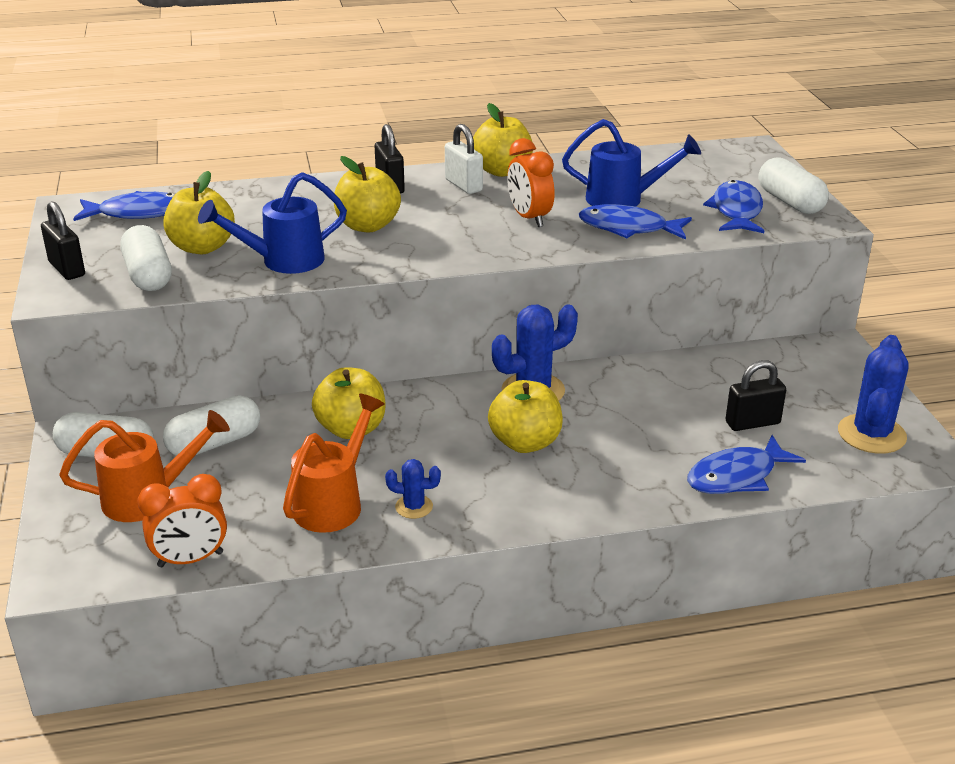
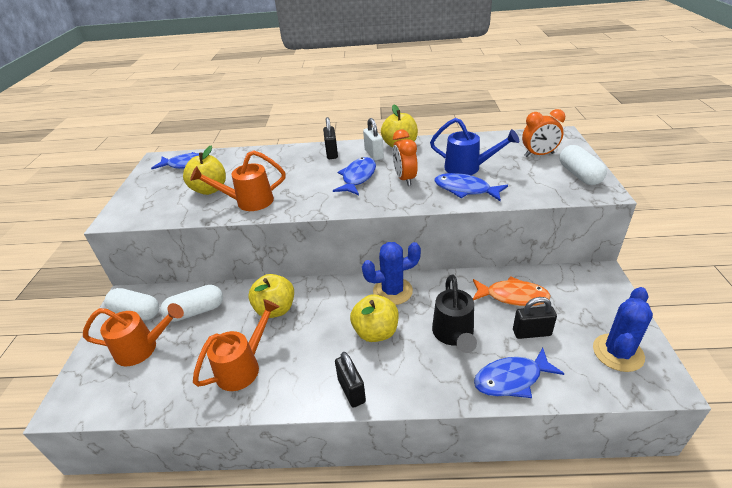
camera: 15 degrees right, 5 degrees up
black padlock [41,201,85,280] -> black padlock moved to [335,352,366,408]
white capsule [121,225,172,291] -> none
orange clock [138,474,227,567] -> orange clock moved to [522,109,565,157]
blue watering can [198,172,347,274] -> orange watering can [190,150,286,211]
yellow apple [334,156,401,233] -> none
blue cactus [385,459,441,519] -> none
blue fish [703,180,764,233] -> blue fish moved to [333,157,376,195]
none -> black watering can [432,275,477,353]
none -> orange fish [473,276,551,306]

